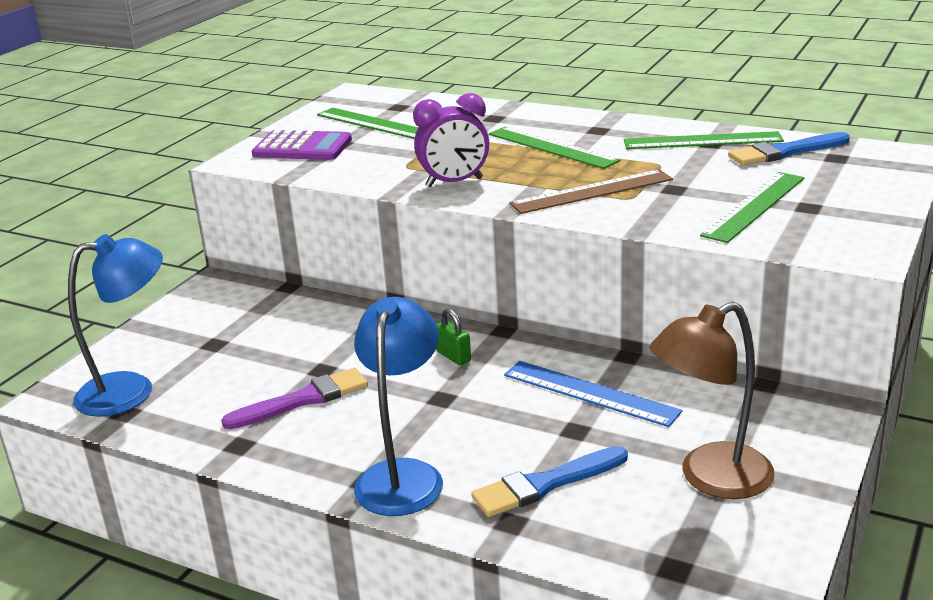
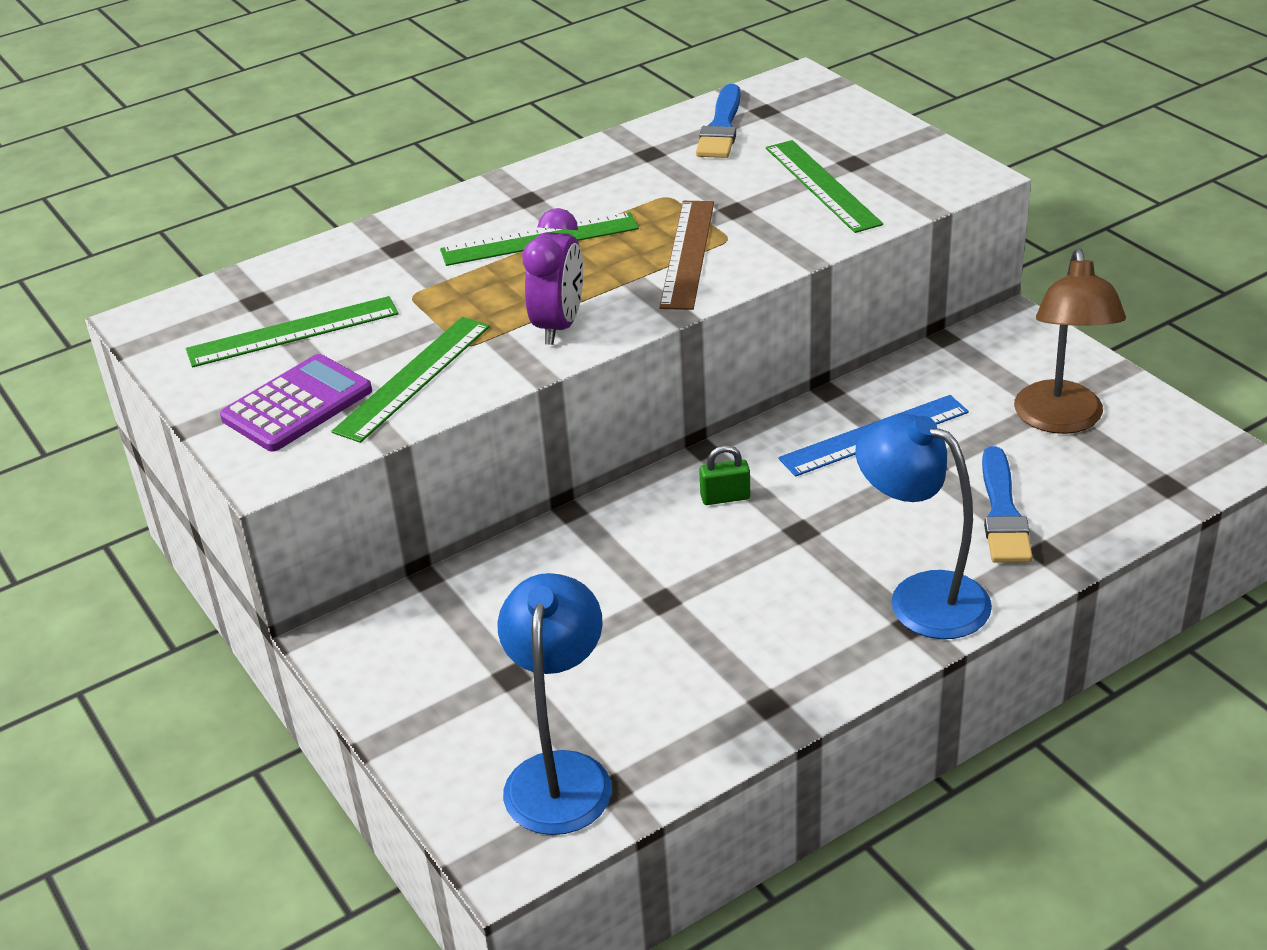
camera: 60 degrees left, 10 degrees up
purple brush [221,368,368,429] -> none
green ruler [624,131,784,149] -> green ruler moved to [331,317,490,443]

